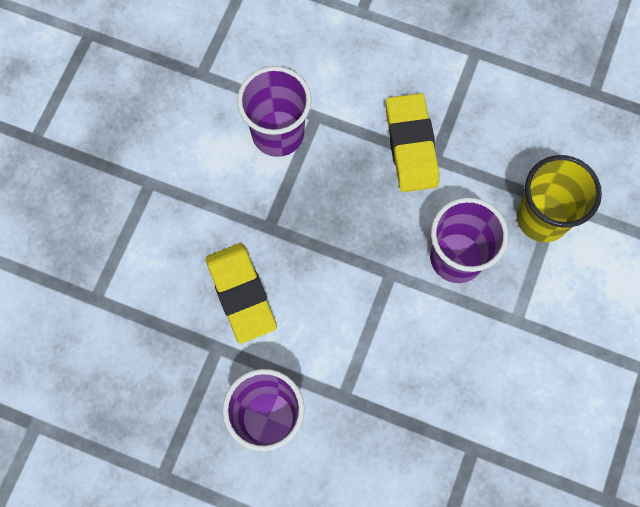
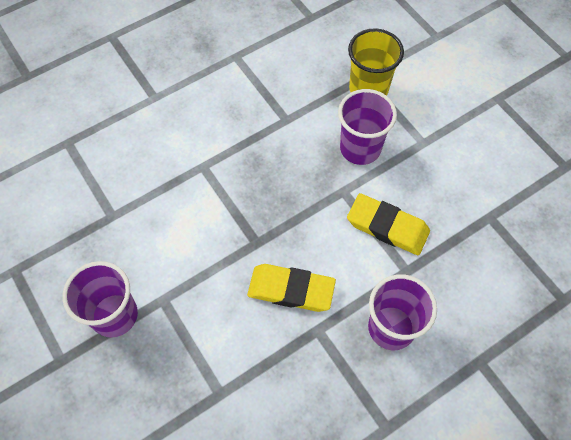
camera: 55 degrees left, 10 degrees down
purple cup [237,66,312,157] -> purple cup moved to [62,261,138,338]
yellow eraser [386,93,439,192] -> yellow eraser moved to [347,193,430,255]

